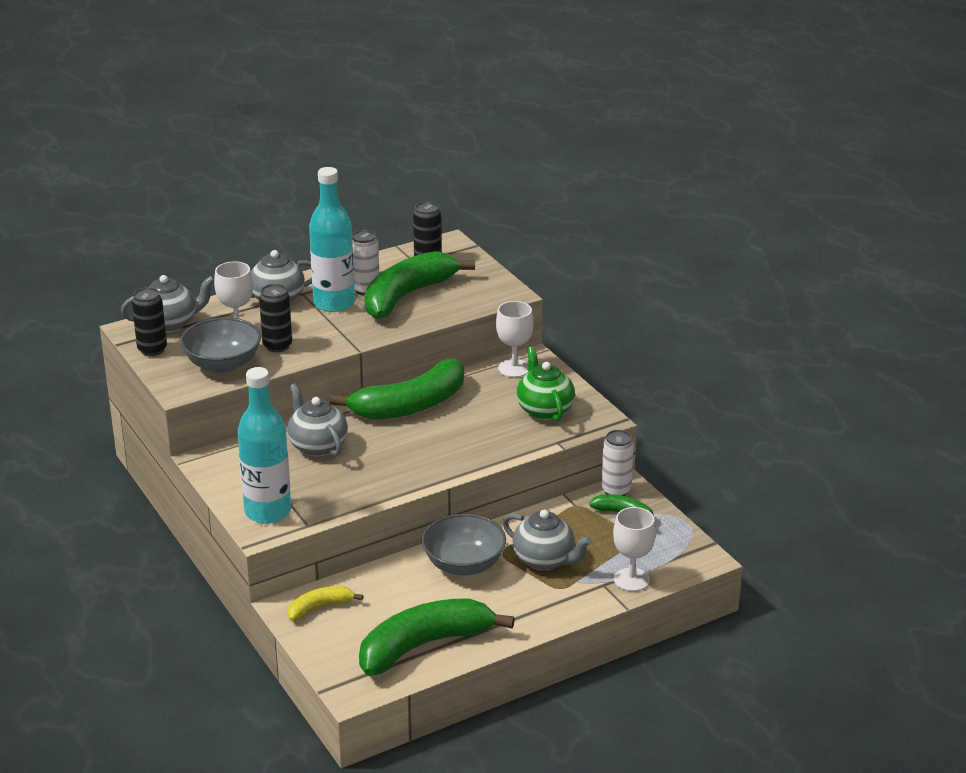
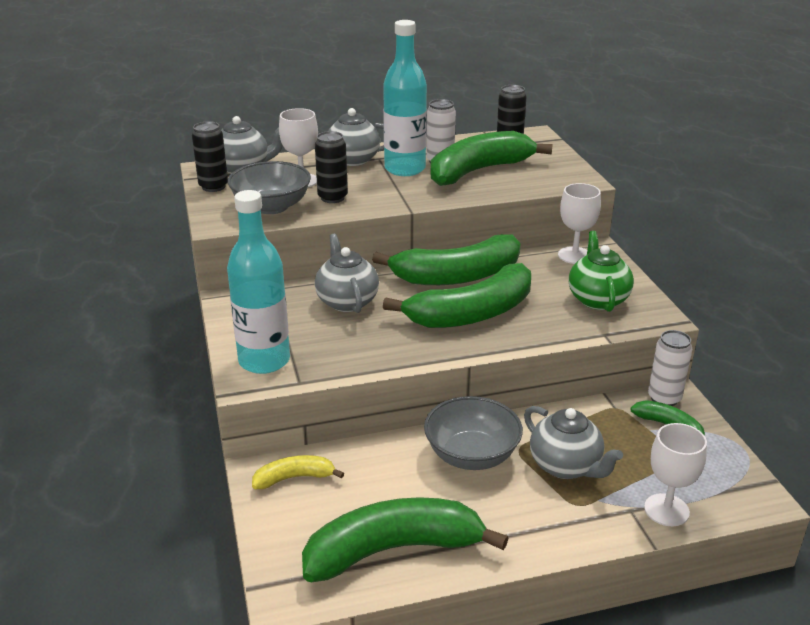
camera: 15 degrees right, 0 degrees up
none -> green banana [383,263,531,328]

